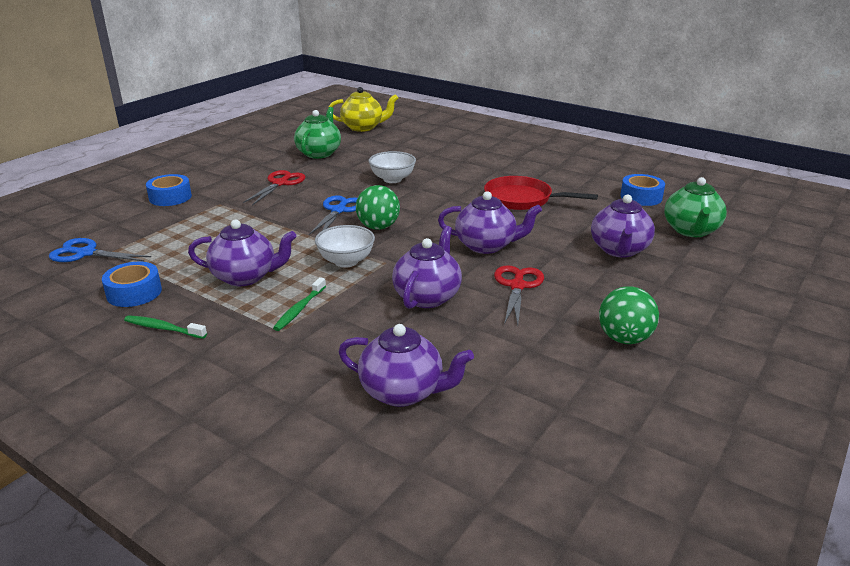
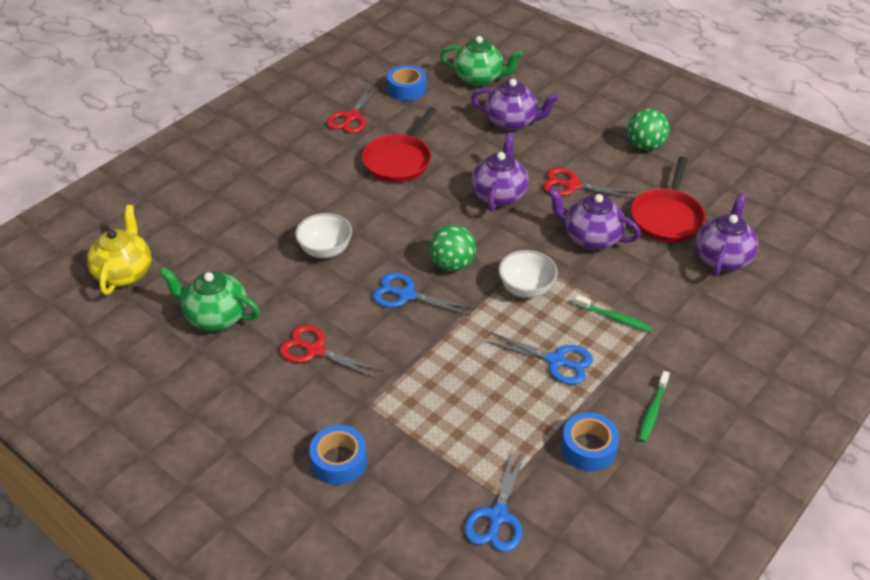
camera: 85 degrees left, 15 degrees up
purple teapot [188,220,297,286] -> blue scissors [485,332,593,385]
none -> red scissors [327,85,380,133]
none -> red pan [631,156,706,242]

